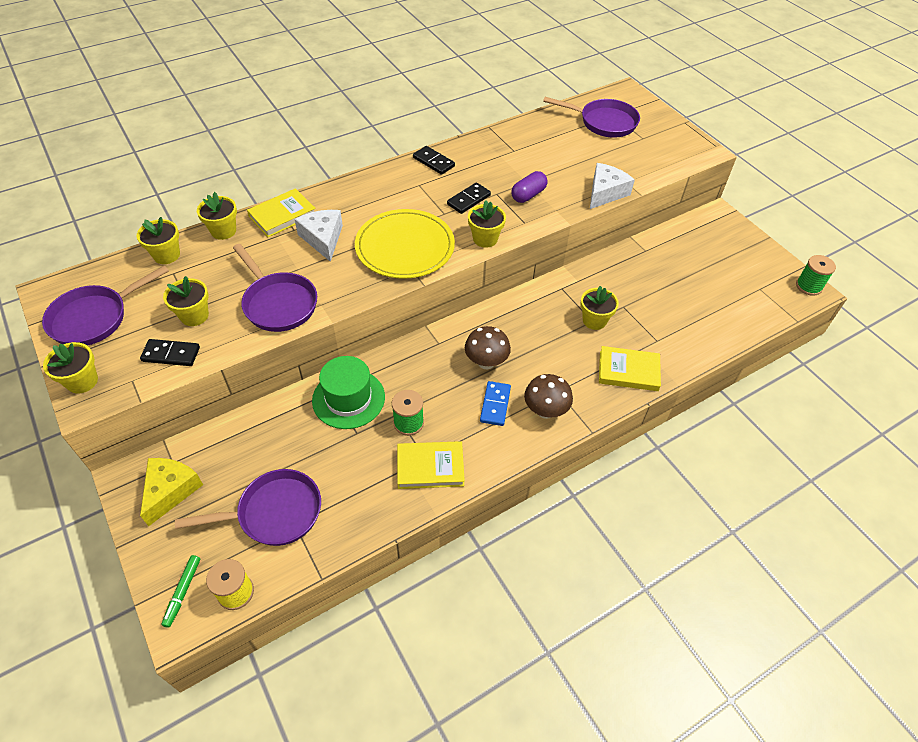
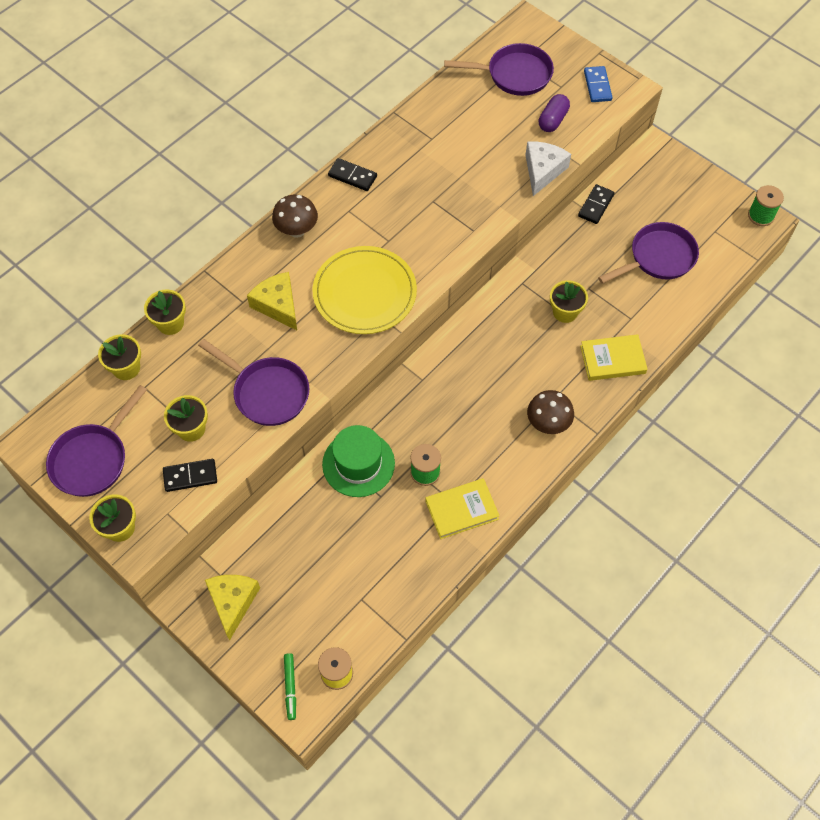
camera: 15 degrees left, 10 degrees up
purple pan [175,469,321,546] -> purple pan moved to [598,222,699,284]
yellow book [247,188,316,237] -> none
white cheese [295,210,343,262] -> yellow cheese [247,272,297,330]
black domino [447,182,491,214] -> black domino moved to [578,184,615,224]
brown mushroom [465,326,511,369] -> brown mushroom moved to [272,195,318,238]
yellow flower pot [468,200,506,248] -> none
blue domino [480,381,511,426] -> blue domino moved to [584,66,613,102]
purple capsule [511,171,548,203] -> purple capsule moved to [539,94,570,132]

